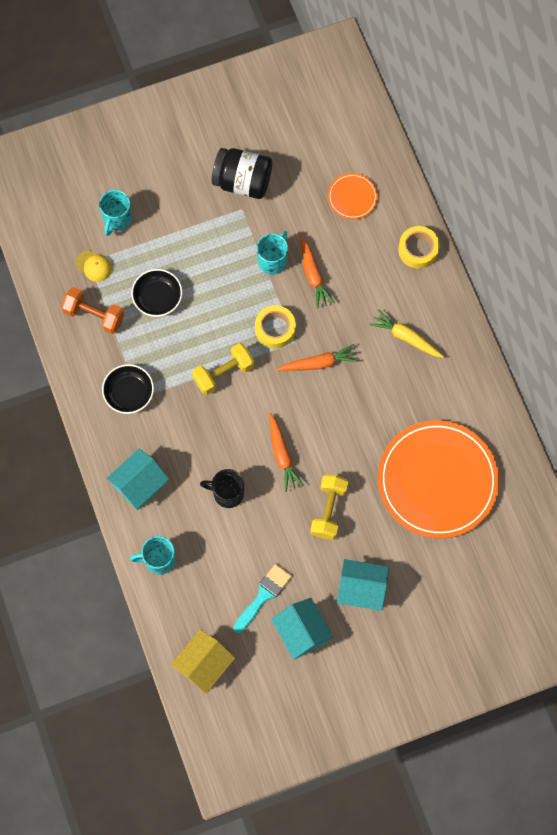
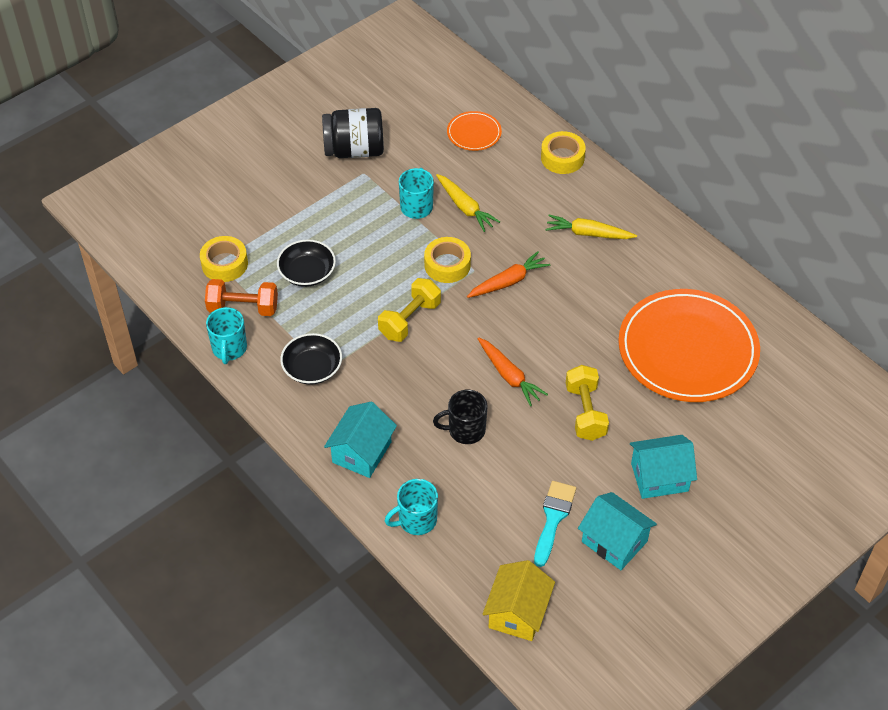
camera: 20 degrees left, 20 degrees down
yellow cap [76,250,112,282] -> yellow tape [200,236,248,282]
turquoise mug [99,190,132,236] -> turquoise mug moved to [206,307,247,364]
orange carrot [300,235,335,309] -> yellow carrot [436,174,500,232]

